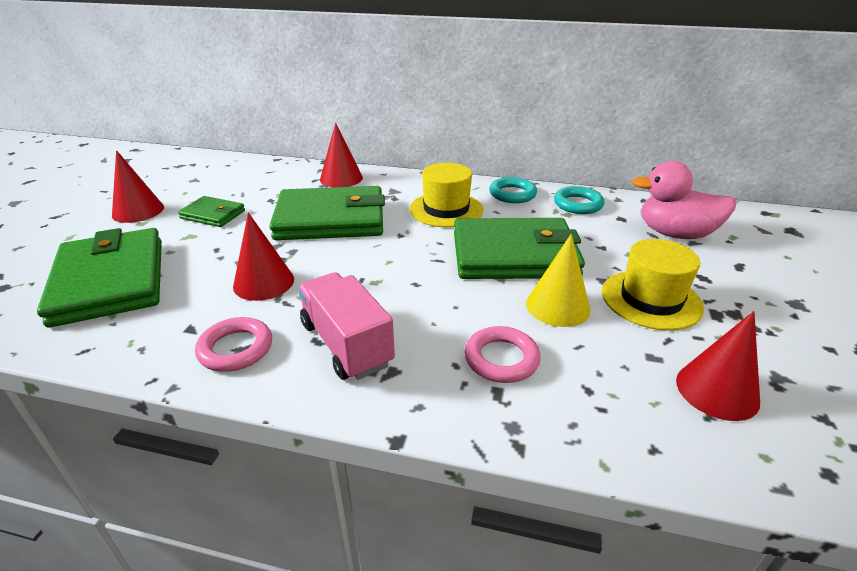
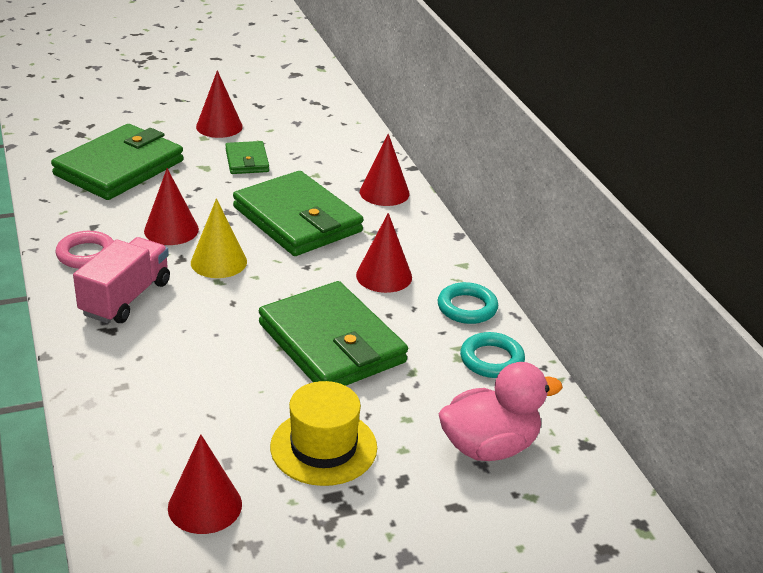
camera: 55 degrees right, 0 degrees up
yellow hat [409,163,483,228] -> red cone [356,213,412,293]
pink ring [464,326,541,383] -> none
yellow cone [526,234,591,327] -> yellow cone moved to [191,199,247,278]
pink duck [632,161,736,239] -> pink duck turned 90 degrees clockwise [438,362,563,461]

